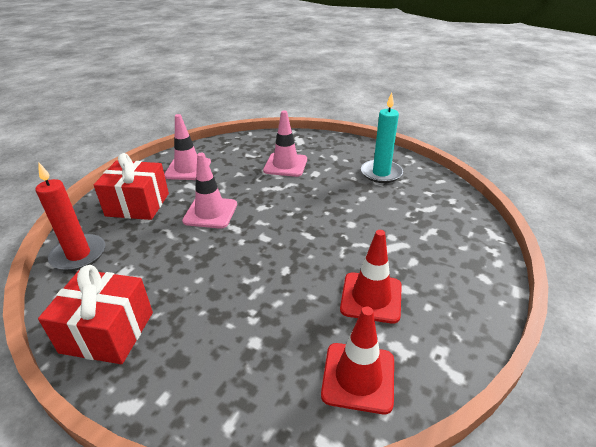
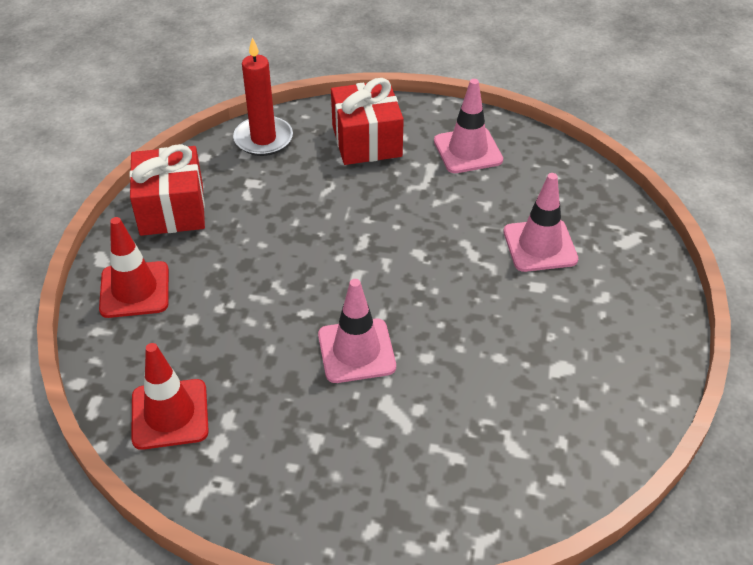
camera: 70 degrees right, 10 degrees up
pink traffic cone [182,153,237,229] -> pink traffic cone moved to [318,279,396,383]
red traffic cone [340,230,402,324] -> red traffic cone moved to [99,217,169,318]
turquoise candle [361,93,403,183] -> none

